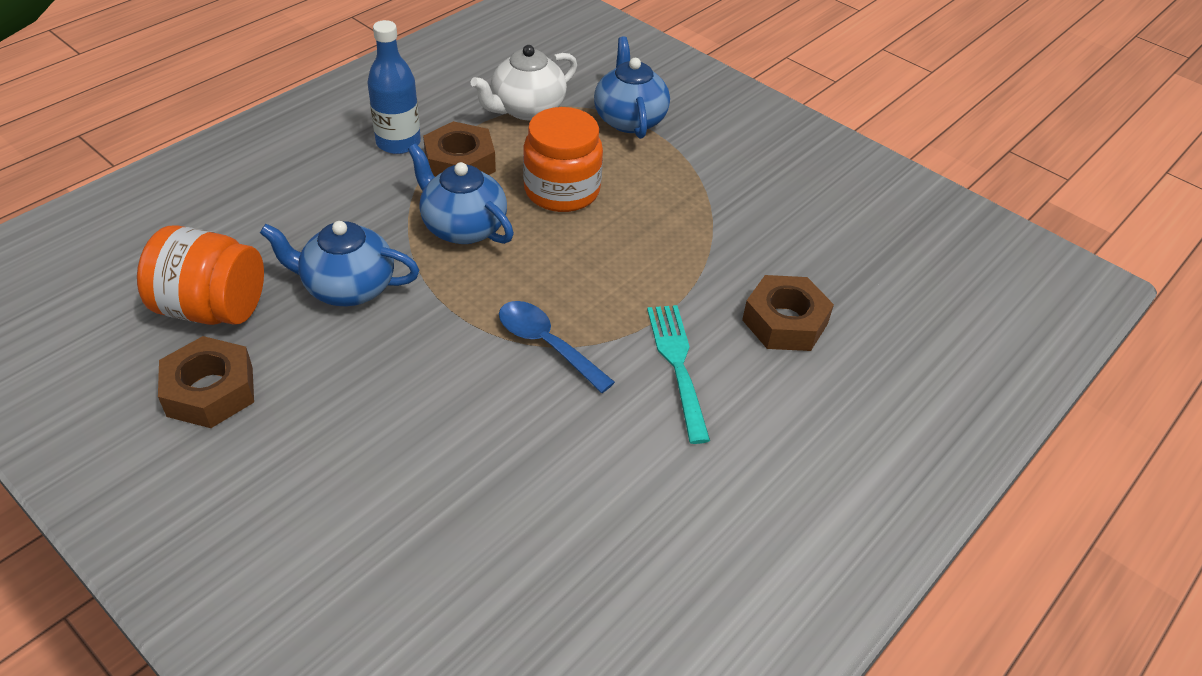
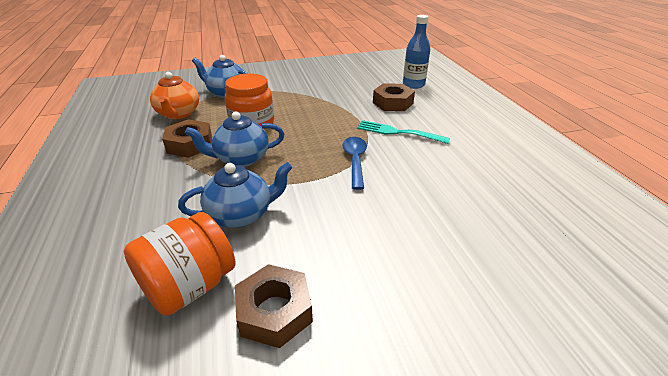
camera: 55 degrees left, 10 degrees down
blue teapot [260,221,419,306] -> blue teapot turned 150 degrees counterclockwise [178,162,293,228]
blue bottle [367,20,421,154] -> blue bottle moved to [403,15,430,89]
white teapot [470,45,577,120] -> orange teapot [150,72,199,119]
blue spoon [499,301,615,393] -> blue spoon turned 105 degrees clockwise [343,137,367,190]

